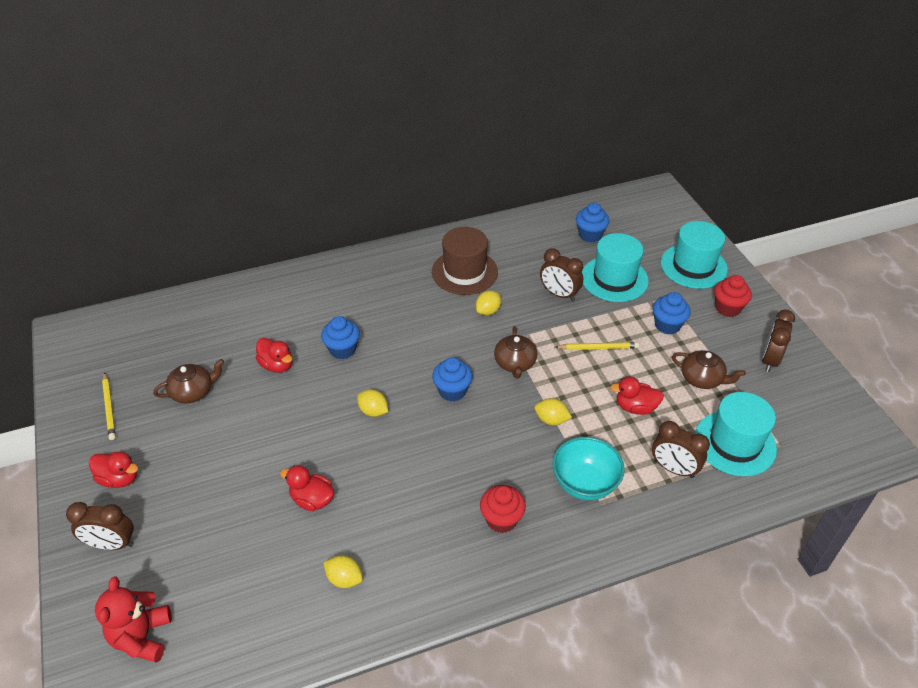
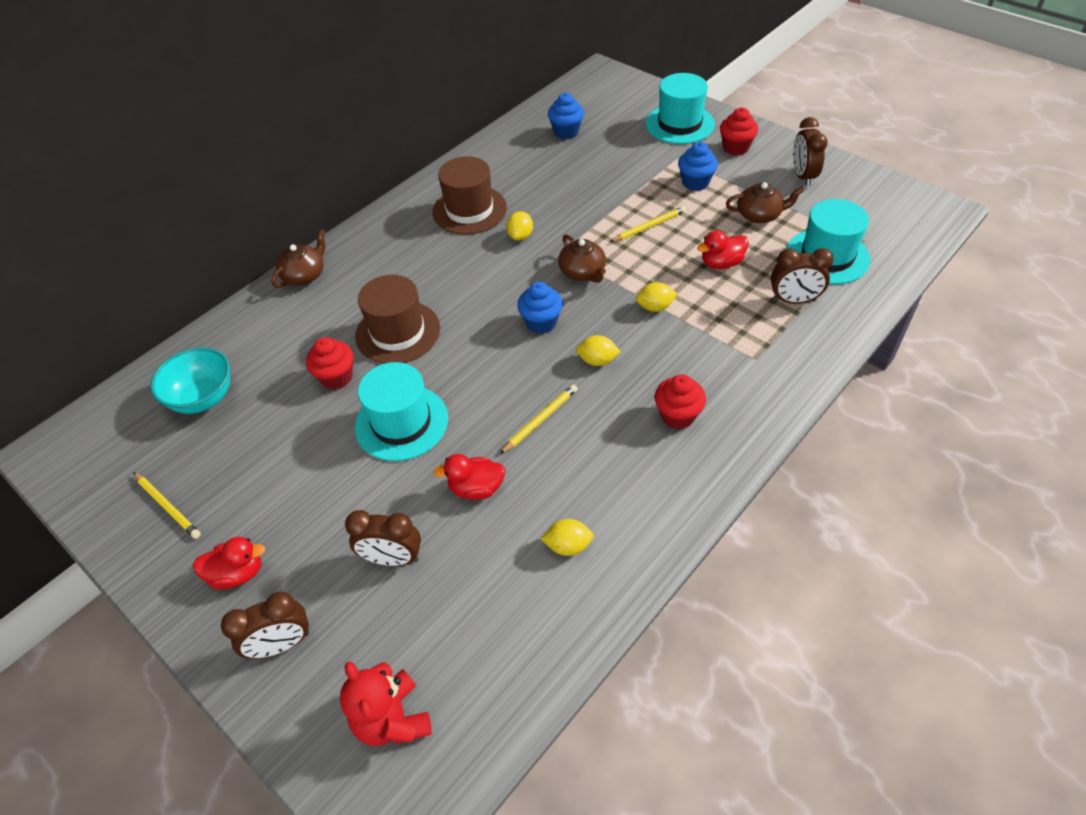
camera: 25 degrees left, 5 degrees up
brown teapot [153,359,224,403] -> brown teapot moved to [272,229,326,288]
red duck [256,338,292,373] -> red cupcake [306,337,354,390]
blue cupcake [321,316,360,359] -> brown hat [355,275,440,364]
yellow lemon [357,389,388,417] -> yellow lemon moved to [576,335,621,366]
brown clock [540,248,583,301] -> brown clock moved to [345,510,421,566]
turquoise bowl [552,437,625,501] -> turquoise bowl moved to [151,347,230,414]
turquoise hat [582,233,649,302] -> turquoise hat moved to [355,362,448,461]
none -> yellow pencil [500,384,578,454]

